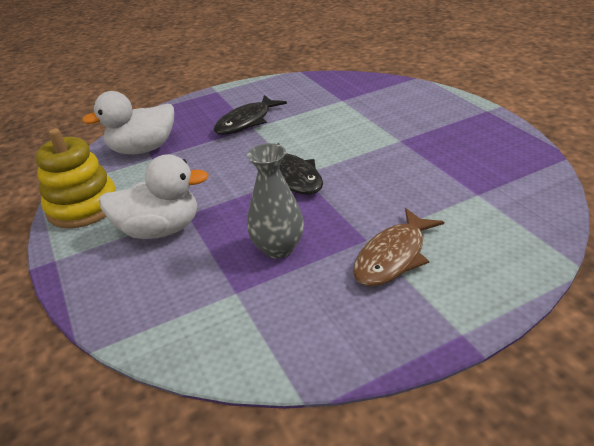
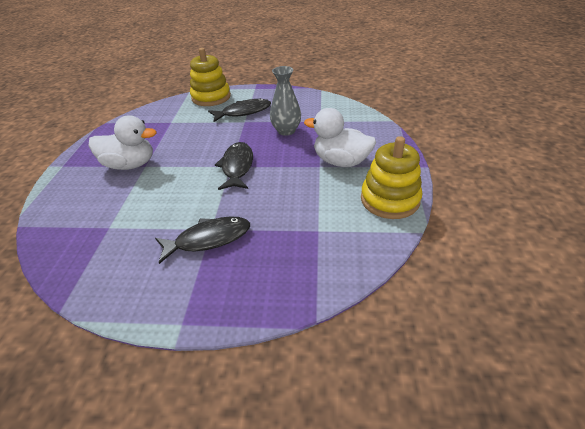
camera: 150 degrees left, 5 degrees up
white duck [82,91,174,154] -> white duck moved to [88,115,156,170]
brown fish [353,208,444,287] -> black fish [208,98,271,122]
none -> yellow stacking toy [190,48,231,106]

